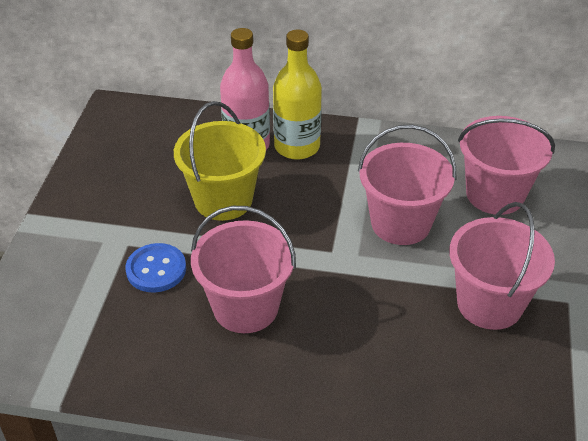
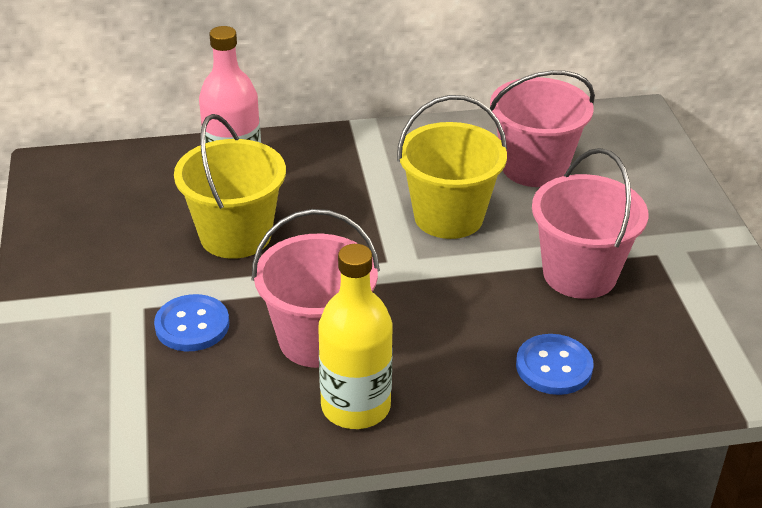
camera: 20 degrees left, 5 degrees down
yellow bottle [273,30,322,160] -> yellow bottle moved to [318,244,393,429]
pink bucket [358,124,456,245] -> yellow bucket [397,95,507,239]
none -> blue button [516,334,593,395]

